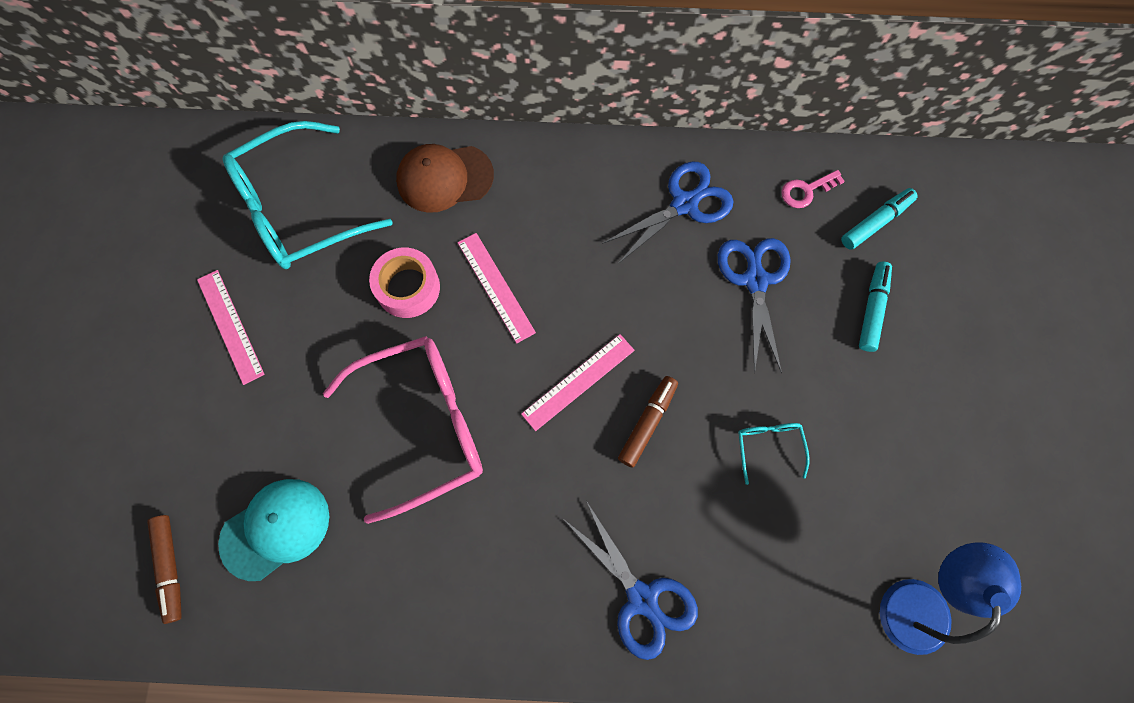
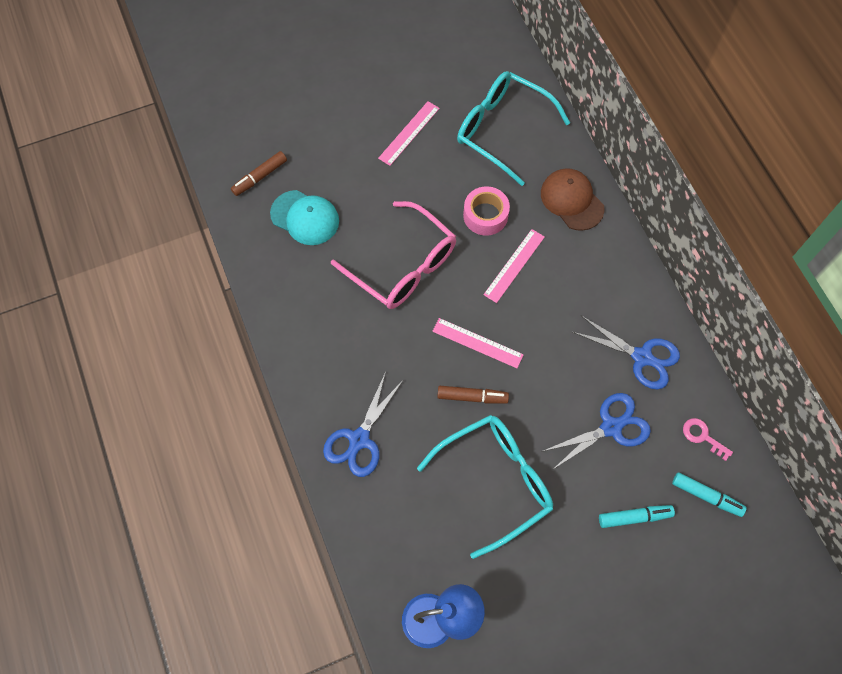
camera: 65 degrees right, 5 degrees down
turquoise glasses [738,423,810,485] -> turquoise glasses [417,415,553,559], size x2.36

